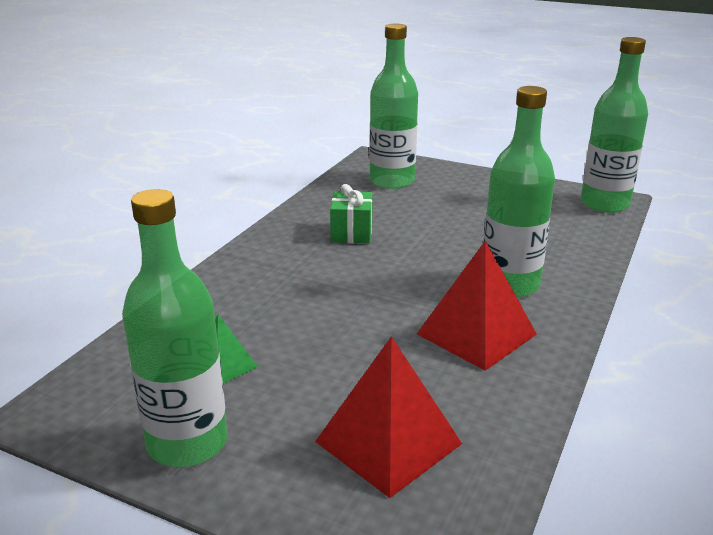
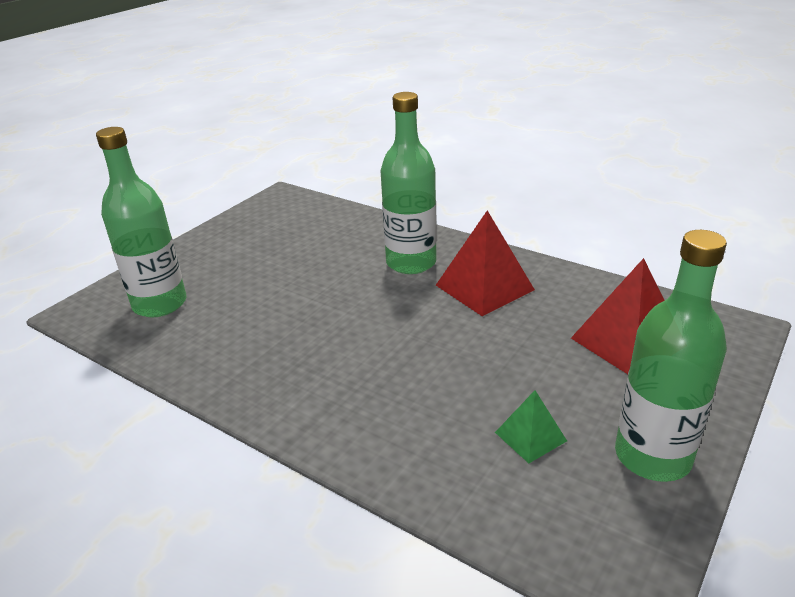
camera: 80 degrees left, 5 degrees up
green gift [330,184,373,243] -> none
green bottle [581,37,648,213] -> none

